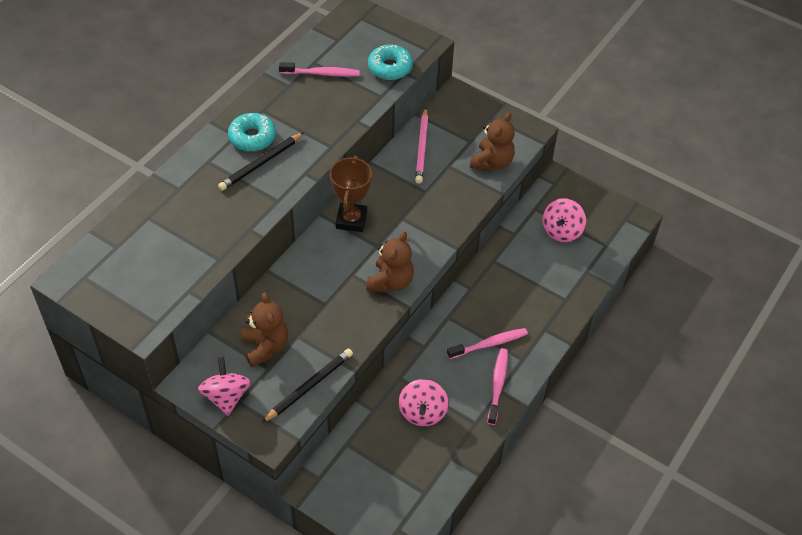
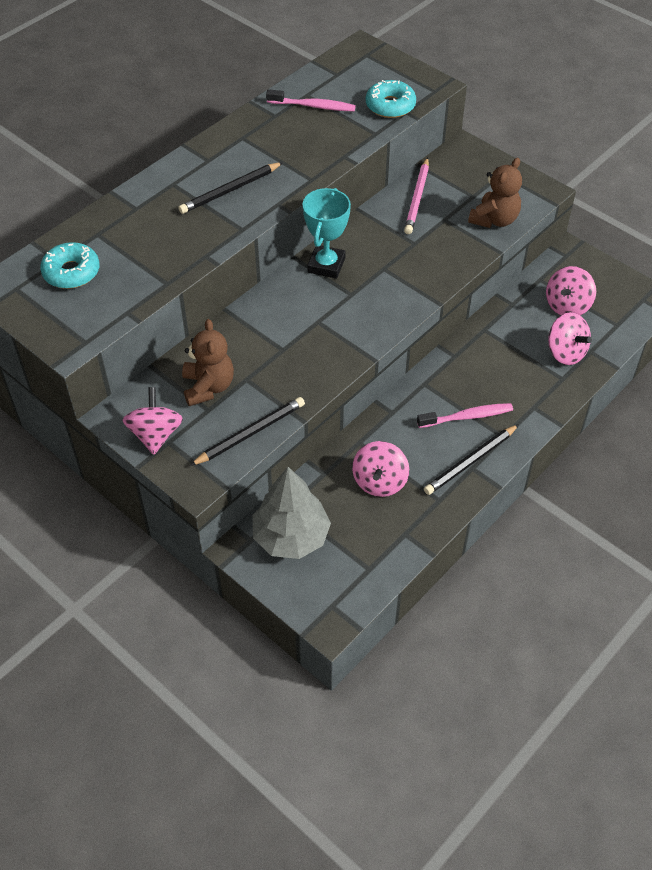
camera: 10 degrees right, 0 degrees up
turquoise donut [228,113,276,151] -> turquoise donut moved to [40,242,100,289]
brown trophy [330,156,372,232] -> turquoise trophy [303,188,351,279]
brown teddy bear [366,232,414,293] -> none
pink toothbrush [487,348,508,425] -> black pencil [424,424,519,495]
none -> grey tree [253,467,331,559]
none -> pink spinning top [548,312,592,365]

